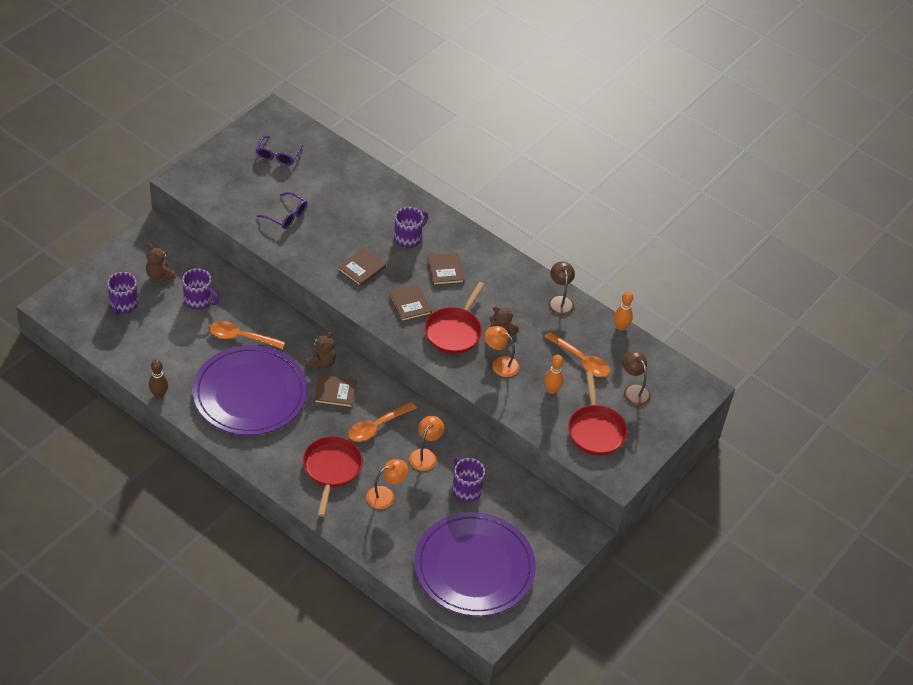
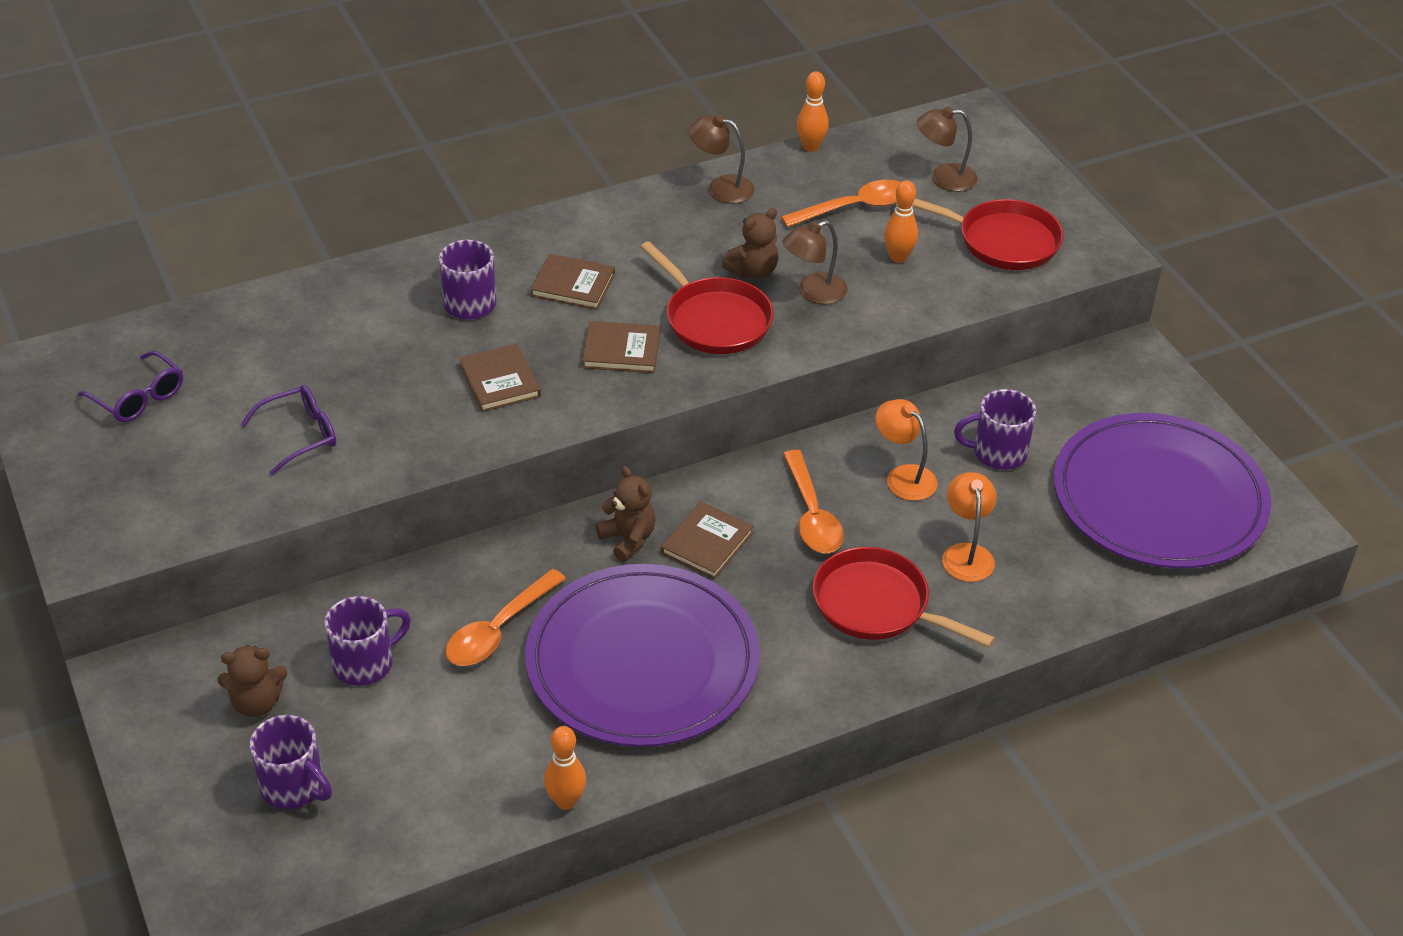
camera: 60 degrees left, 5 degrees down
brown bowling pin [149,359,168,399] -> orange bowling pin [544,726,586,810]
orange lamp [485,326,519,377] -> brown lamp [783,220,848,304]

